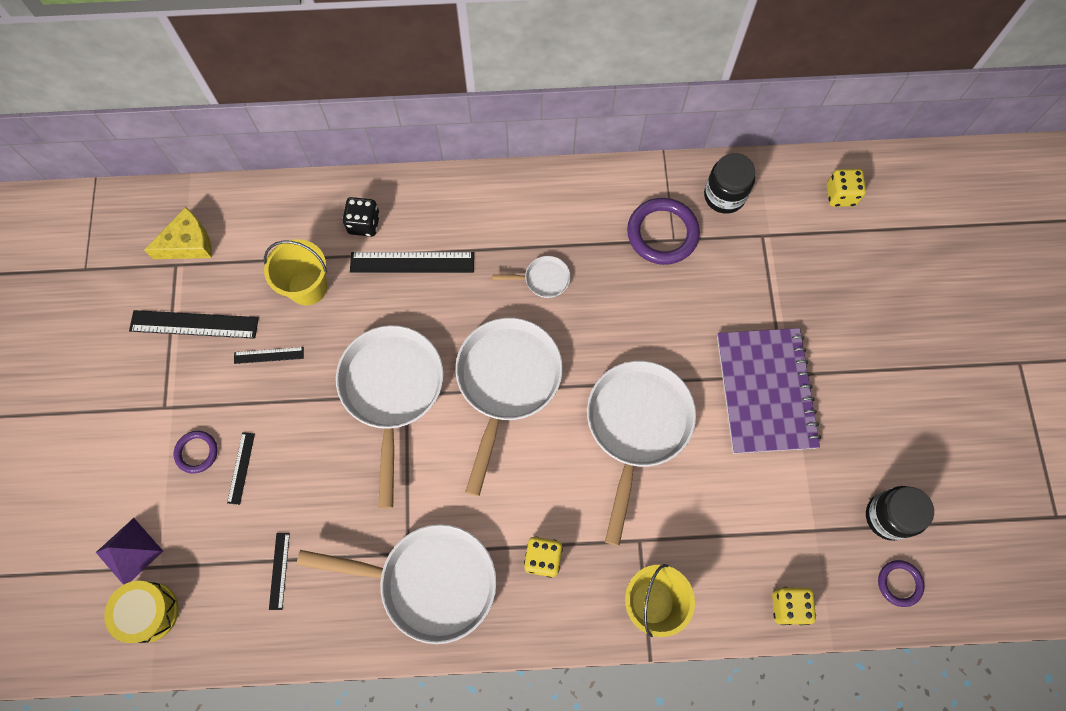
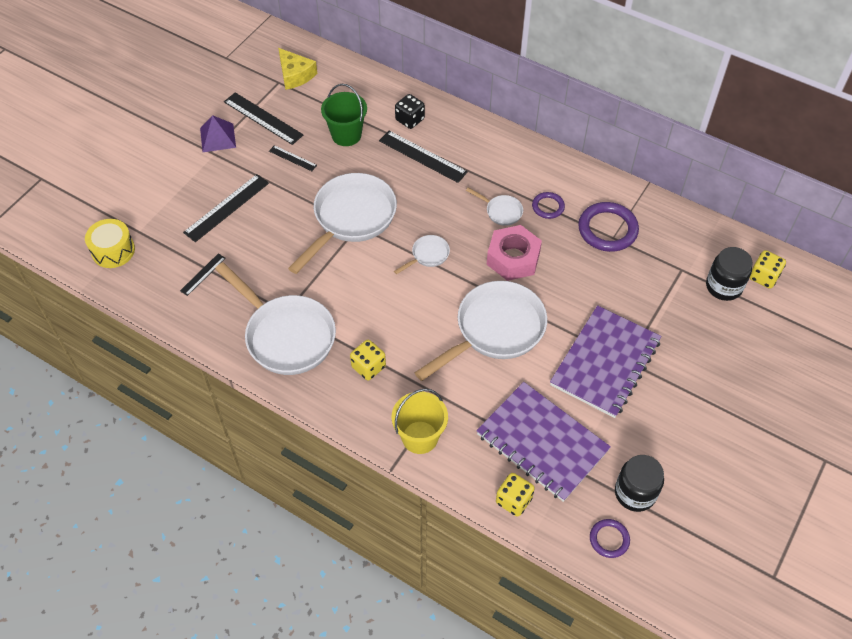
camera: 35 degrees right, 15 degrees down
purple pyramid [96,518,163,585] -> purple pyramid moved to [200,115,236,152]
yellow cheese [144,207,212,259] -> yellow cheese turned 45 degrees clockwise [278,48,317,90]
purple ring [174,431,218,474] -> purple ring moved to [532,192,565,219]
black ruler [227,432,255,505] -> black ruler [183,174,269,242], size x1.85
yellow bucket [264,239,327,305] -> green bucket [321,84,367,146]
white pan [455,318,563,496] -> white pan [394,235,450,274], size x0.44
black jar [704,153,755,214] -> black jar moved to [706,247,753,301]
none -> purple notebook [476,382,611,502]
none -> pink nut [487,225,542,281]

